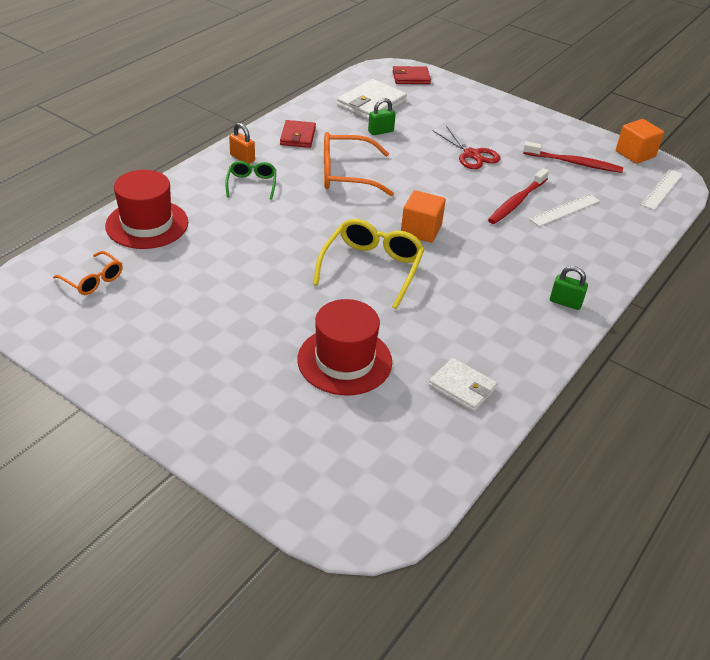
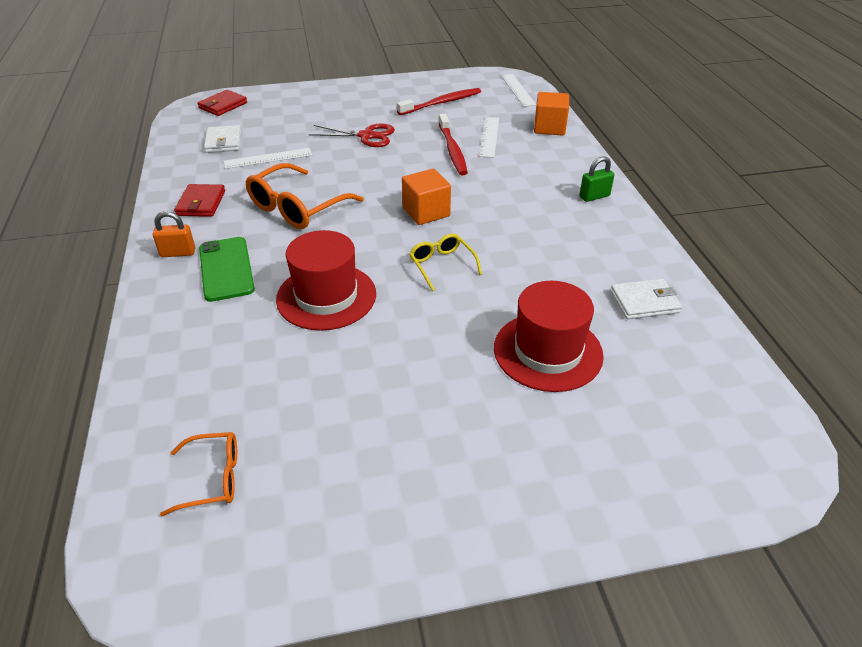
camera: 45 degrees left, 0 degrees up
red hat [105,170,188,249] -> red hat moved to [276,230,376,331]
green glasses [225,161,276,200] -> green phone [199,237,255,302]
red wallet [280,120,316,148] -> red wallet turned 45 degrees clockwise [174,184,225,217]
yellow glasses [313,219,425,309] -> yellow glasses [409,234,482,291], size x0.57
white wallet [337,79,407,120] -> white wallet [204,125,241,153], size x0.64
green padlock [368,98,396,135] -> white ruler [224,148,312,169]
orange cube [616,119,664,164] -> orange cube moved to [534,92,569,136]

